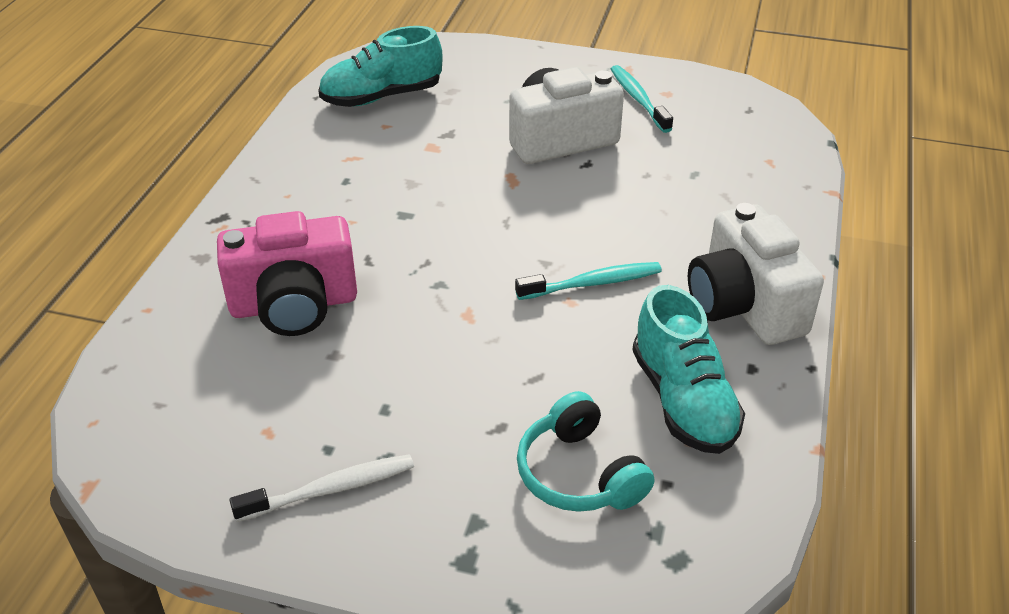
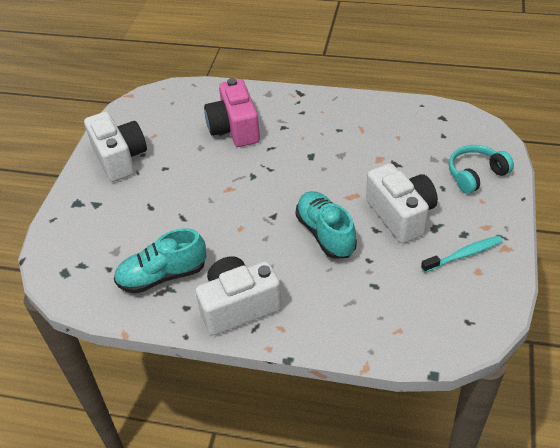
camera: 90 degrees right, 5 degrees up
white toothbrush [229,454,414,522] -> white camera [84,112,147,182]
turquoise shoe [318,26,443,107] -> turquoise shoe moved to [296,191,357,259]
turquoise toothbrush [515,262,662,300] -> none
turquoise headphones [517,391,654,512] -> turquoise headphones moved to [449,145,514,194]

